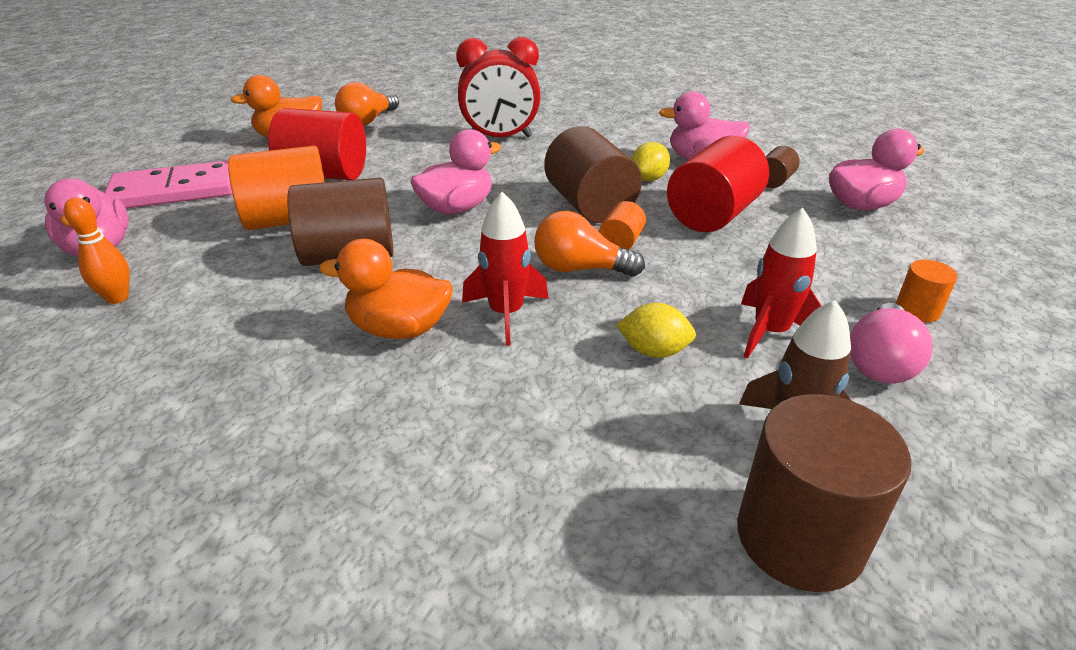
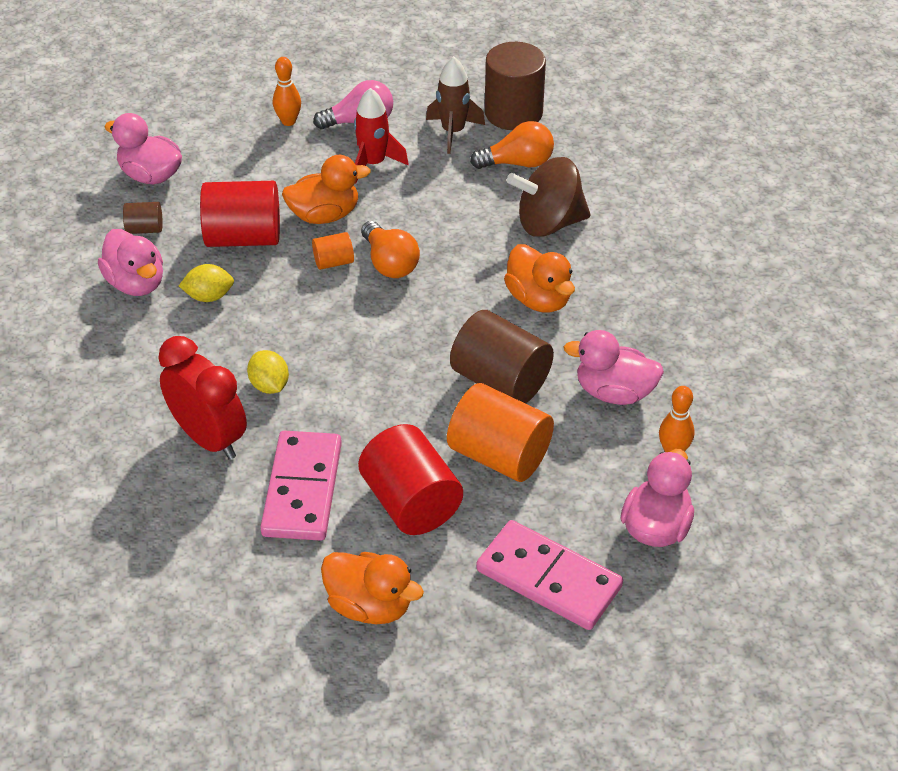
camera: 130 degrees left, 10 degrees up
orange light bulb [335,82,399,126] -> orange light bulb moved to [470,121,554,169]
pink duck [410,129,501,214] -> pink duck moved to [564,330,664,405]
red rocket [462,192,549,346] -> none
brown cylinder [544,126,642,223] -> none
yellow lemon [616,303,696,358] -> yellow lemon moved to [247,350,289,394]
orange cylinder [896,260,957,322] -> orange bowling pin [273,57,301,126]
none -> pink domino [260,431,342,541]
none -> orange duck [282,155,371,224]
none -> brown spinning top [507,157,591,237]

